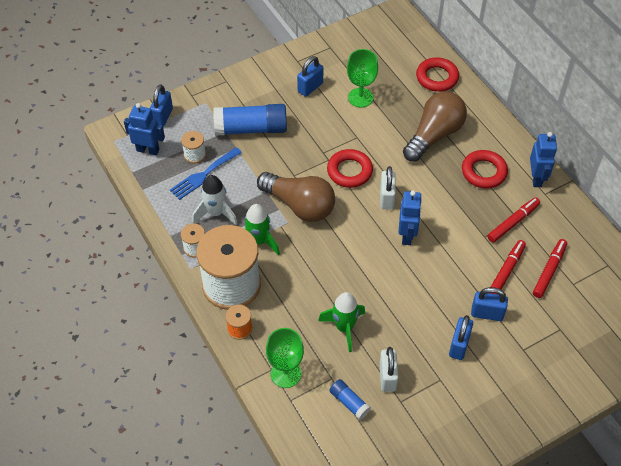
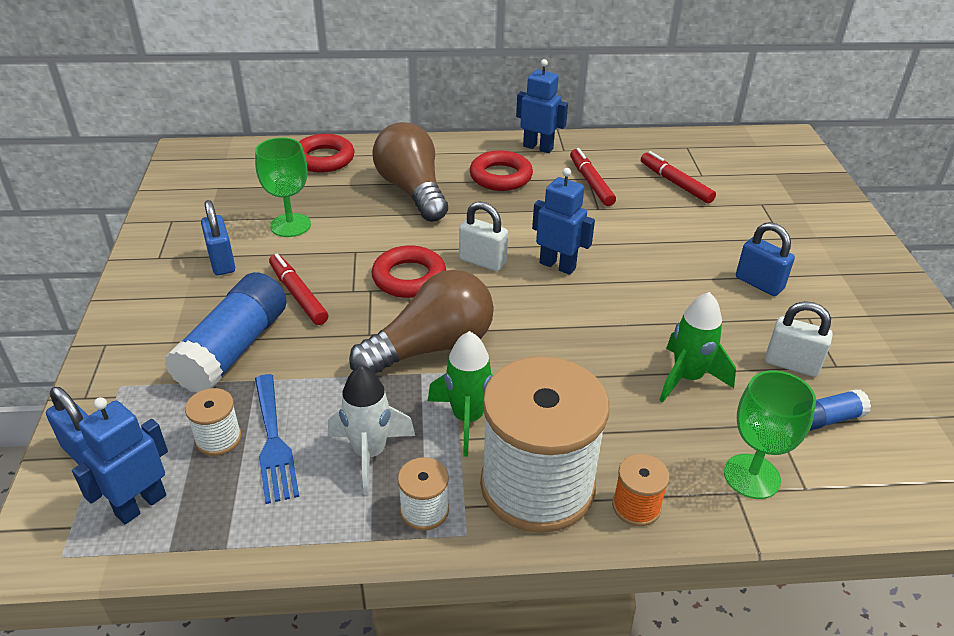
camera: 65 degrees left, 15 degrees down
blue padlock [471,287,508,321] -> none
red marker [491,240,526,294] -> red marker moved to [269,253,328,325]

